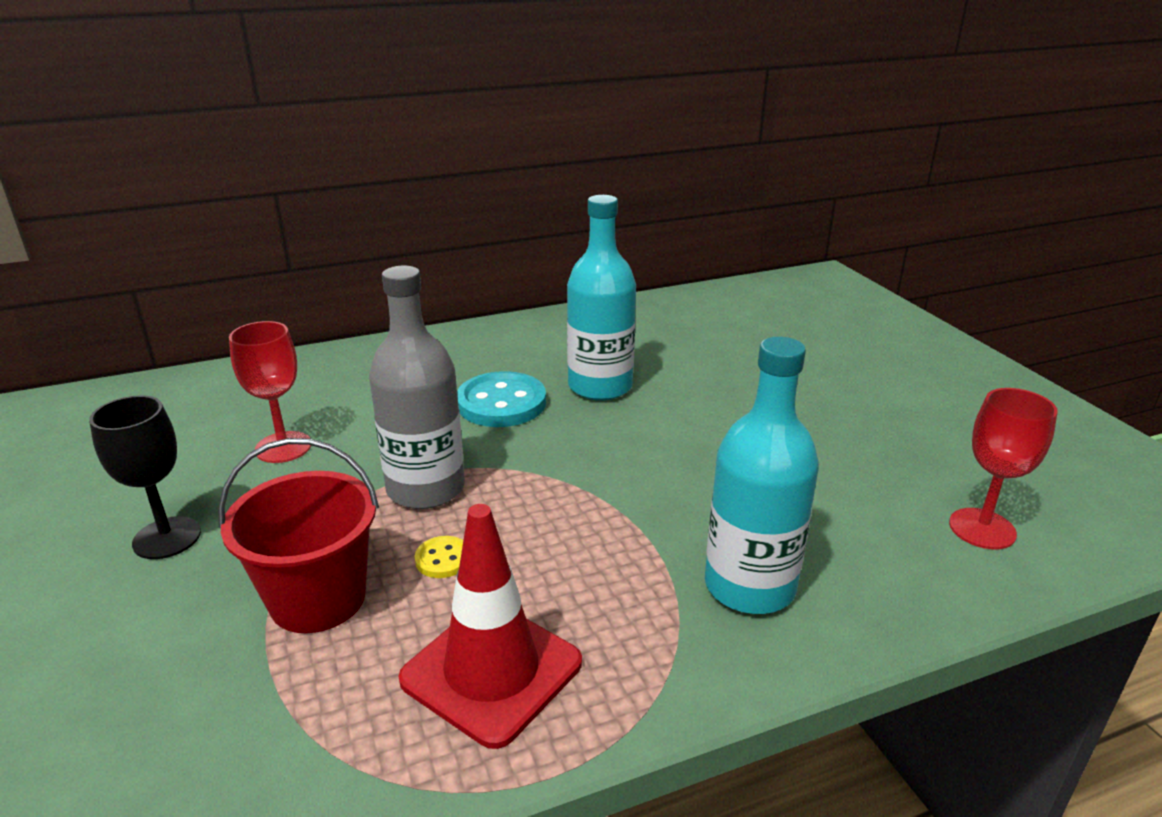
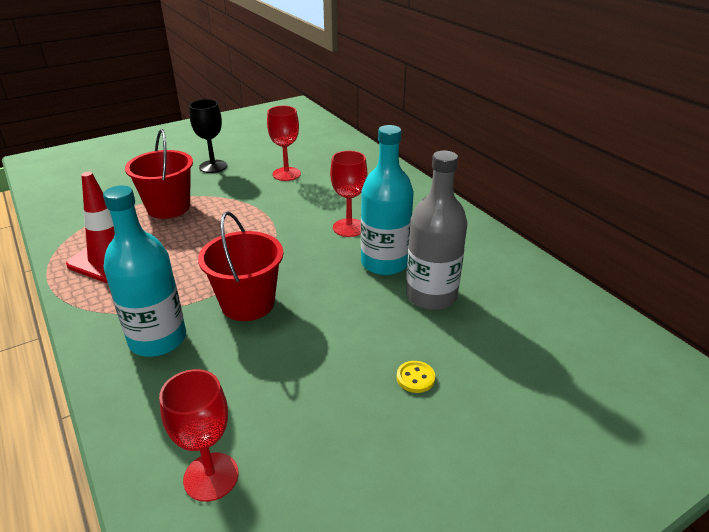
camera: 80 degrees right, 5 degrees up
grey bottle [369,266,465,509] -> grey bottle moved to [406,150,468,310]
yellow button [415,536,463,578] -> yellow button moved to [397,361,435,393]
turquoise button [457,371,546,427] -> red goblet [330,151,367,237]
none -> red bucket [198,211,283,321]

